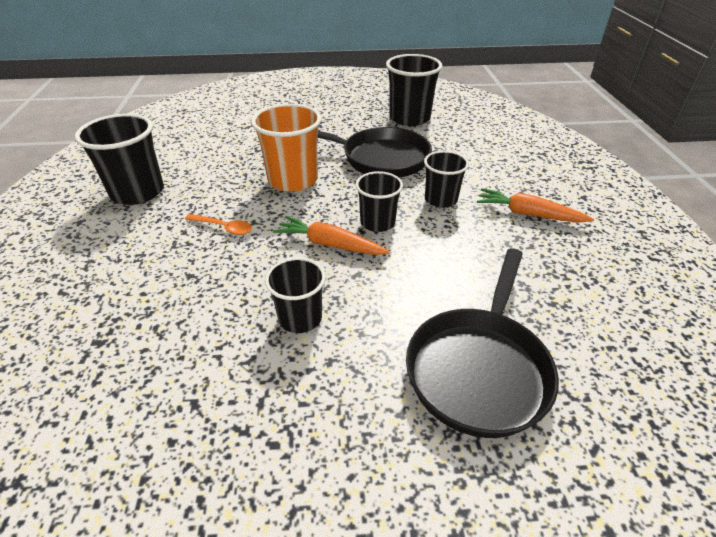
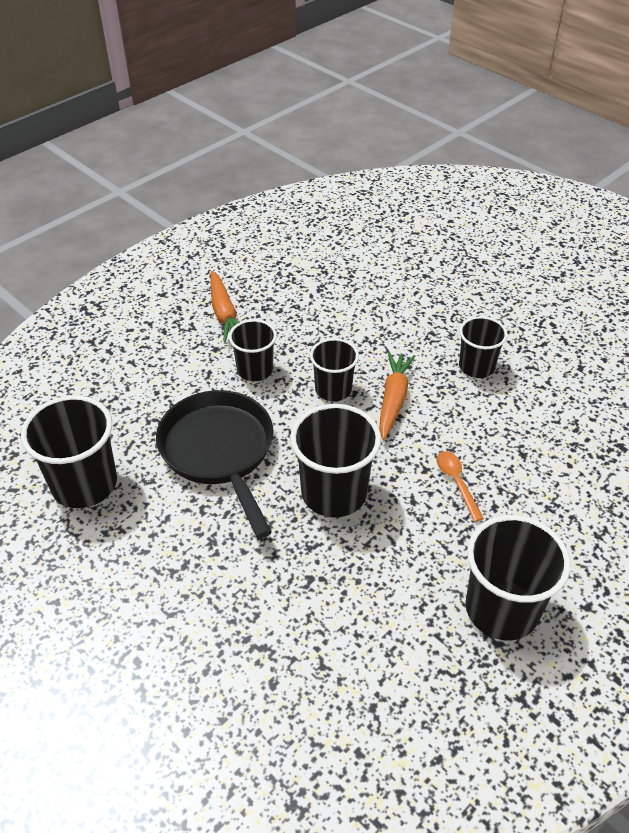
camera: 130 degrees left, 5 degrees up
orange cup [251,103,321,192] -> black cup [290,404,381,517]
orange carrot [273,216,390,255] -> orange carrot turned 150 degrees counterclockwise [379,351,415,440]
black pan [406,248,559,438] -> none

